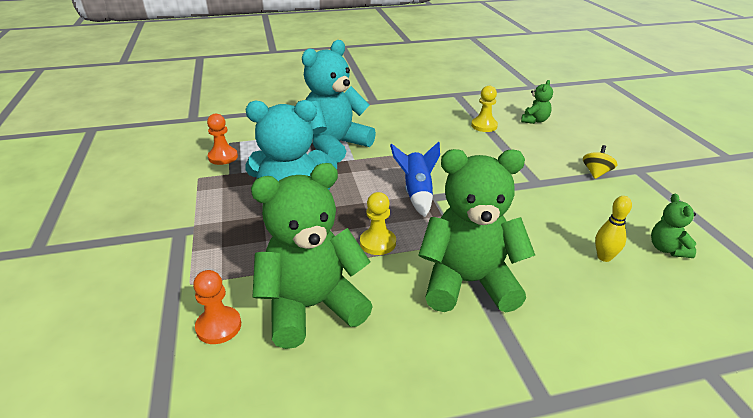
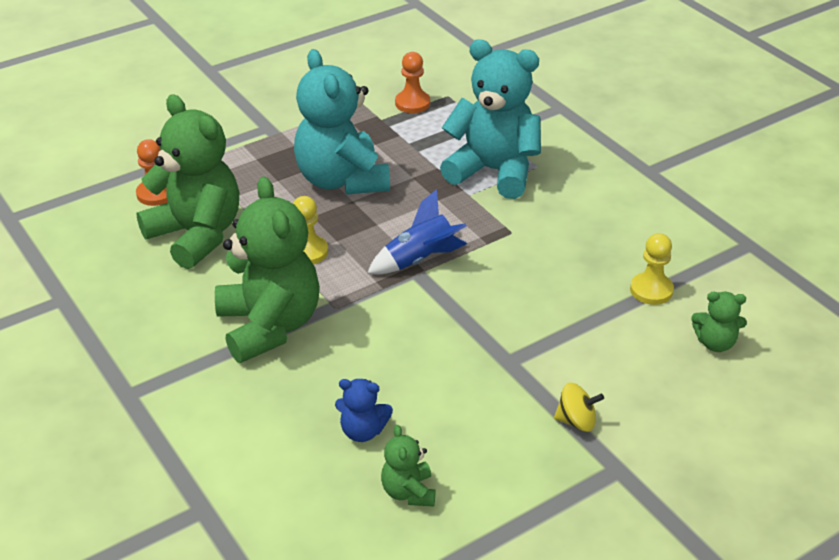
camera: 70 degrees right, 5 degrees up
yellow bowling pin [595,196,632,262] -> blue teddy bear [335,379,393,442]
green teddy bear [651,194,696,258] -> green teddy bear turned 75 degrees counterclockwise [381,425,436,506]

